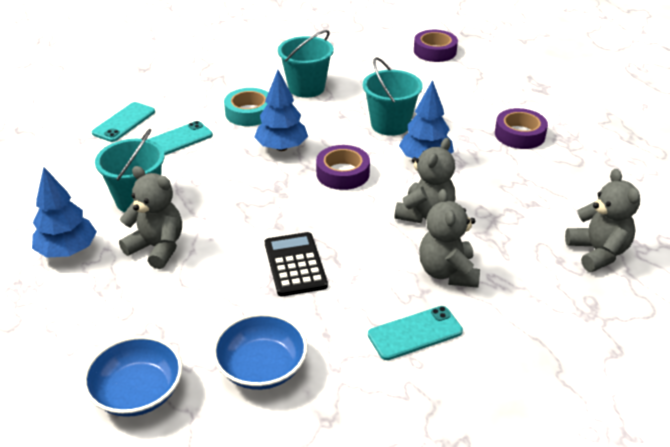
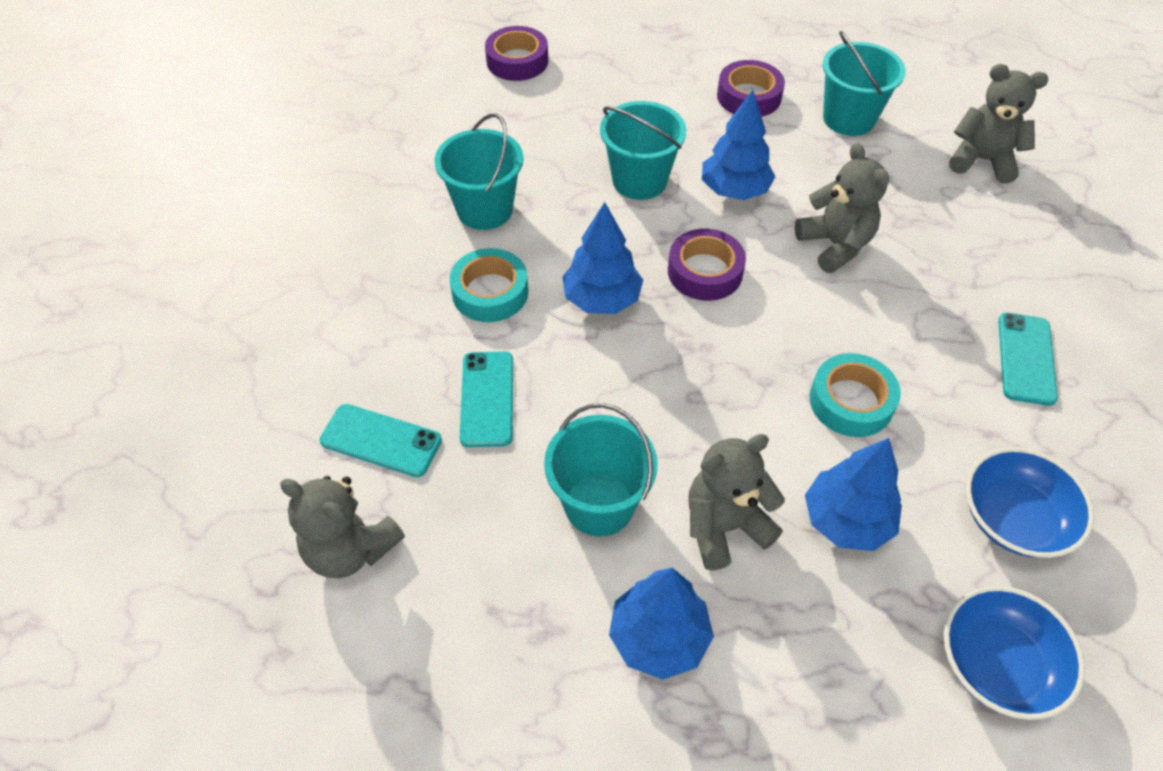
camera: 55 degrees left, 15 degrees up
turquoise phone [92,102,155,142] -> turquoise phone turned 45 degrees counterclockwise [320,404,442,477]
black calculator [265,232,328,297] -> turquoise tape [810,353,901,437]
grey teddy bear [419,189,480,288] -> grey teddy bear moved to [280,476,405,578]
none -> blue tree [805,438,902,551]
none -> turquoise bucket [823,31,906,136]

